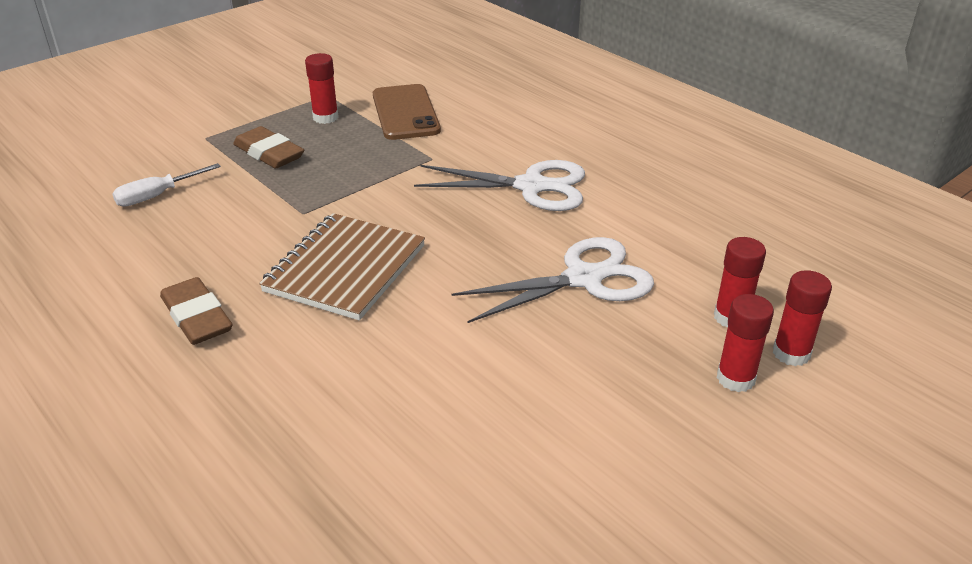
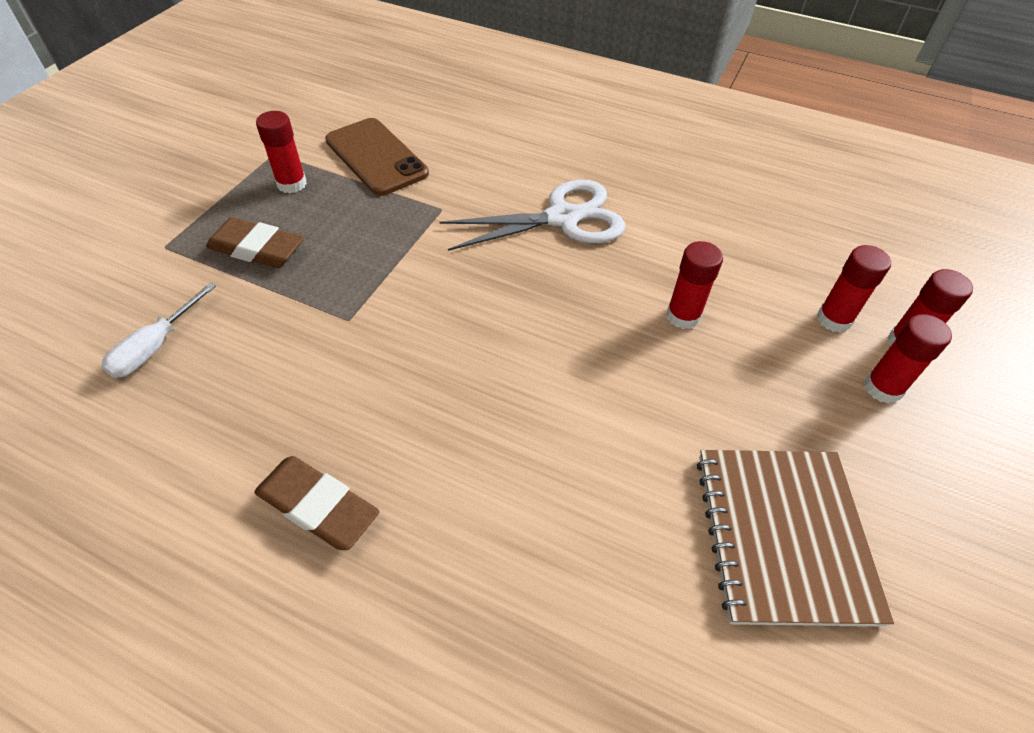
camera: 25 degrees left, 15 degrees up
brown notebook [259,213,425,320] -> brown notebook moved to [697,450,894,627]
white scissors [452,237,654,323] -> red glue stick [666,241,723,329]

